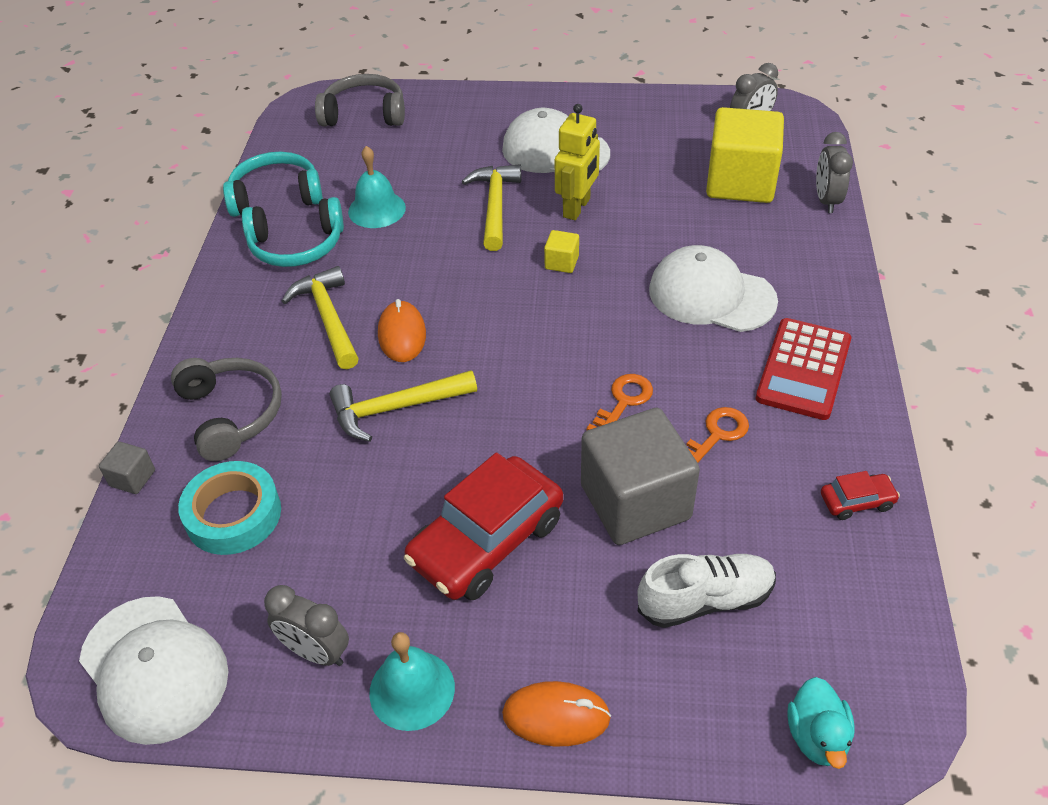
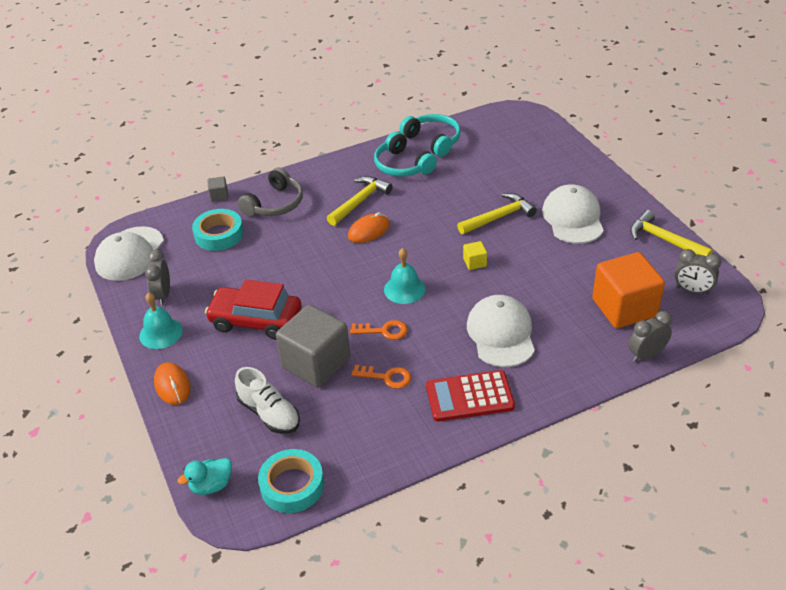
camera: 60 degrees right, 5 degrees down
grey headphones [315,74,405,126] -> none
yellow hammer [330,370,477,442] -> yellow hammer moved to [630,210,713,257]
turquoise bell [348,146,406,228] -> turquoise bell moved to [384,248,426,304]
yellow robot [555,104,600,220] -> none
yellow cube [706,107,784,203] -> orange cube [592,252,665,328]
red car [821,471,900,520] -> none
none -> turquoise tape [258,449,324,513]

